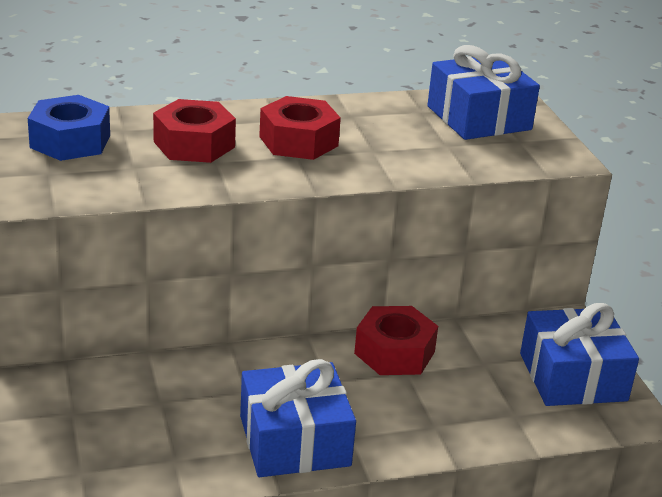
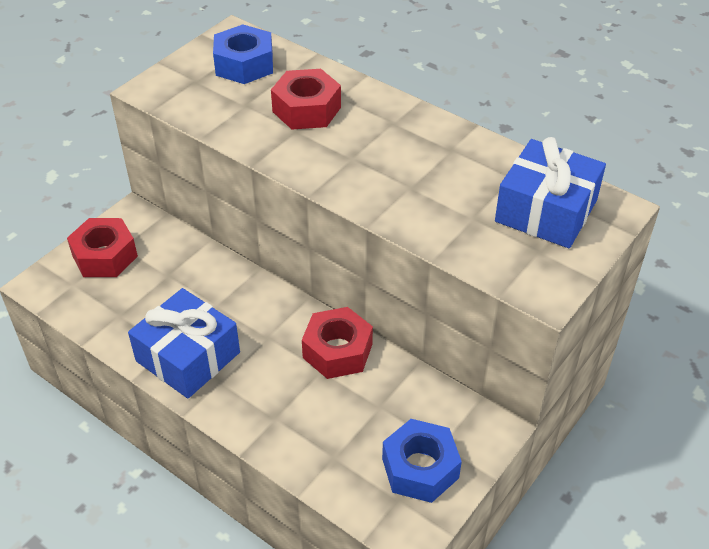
camera: 55 degrees right, 15 degrees up
red nut [259,96,341,160] -> red nut moved to [67,218,138,277]
blue gift [520,303,639,406] -> blue nut [382,419,462,503]

